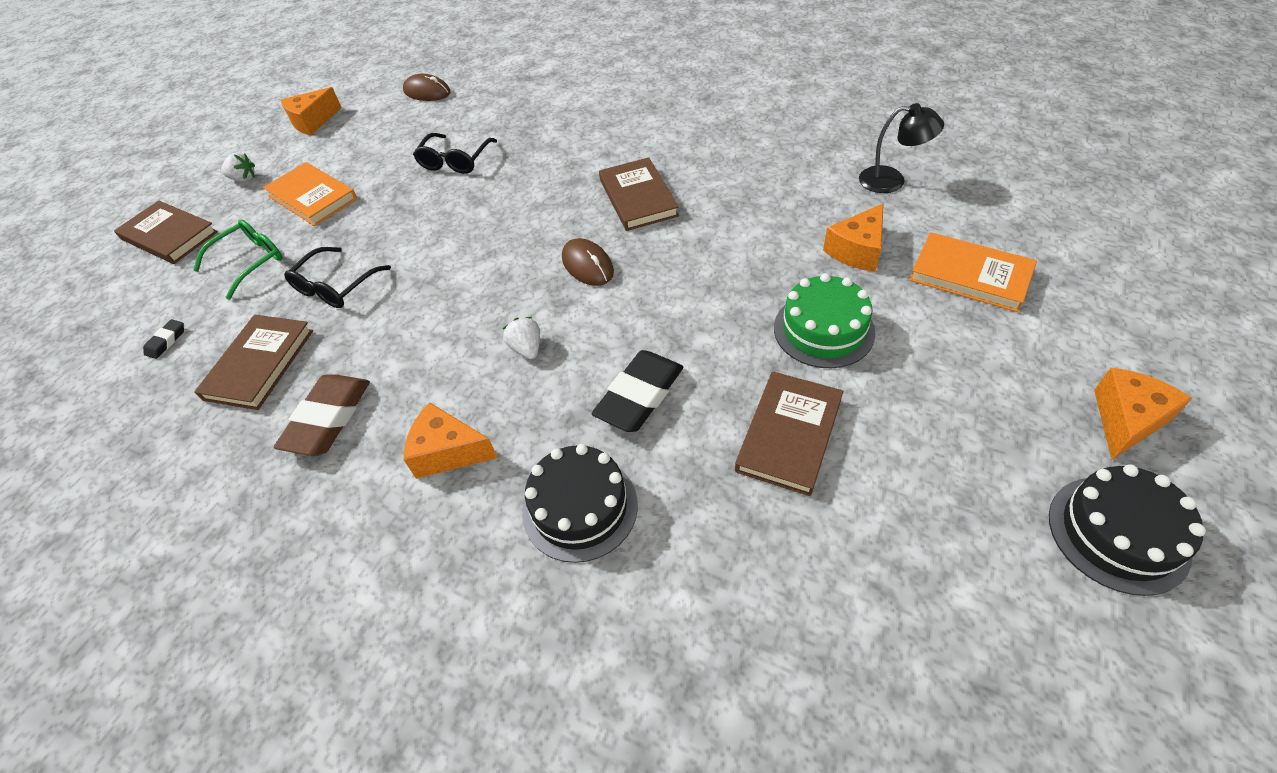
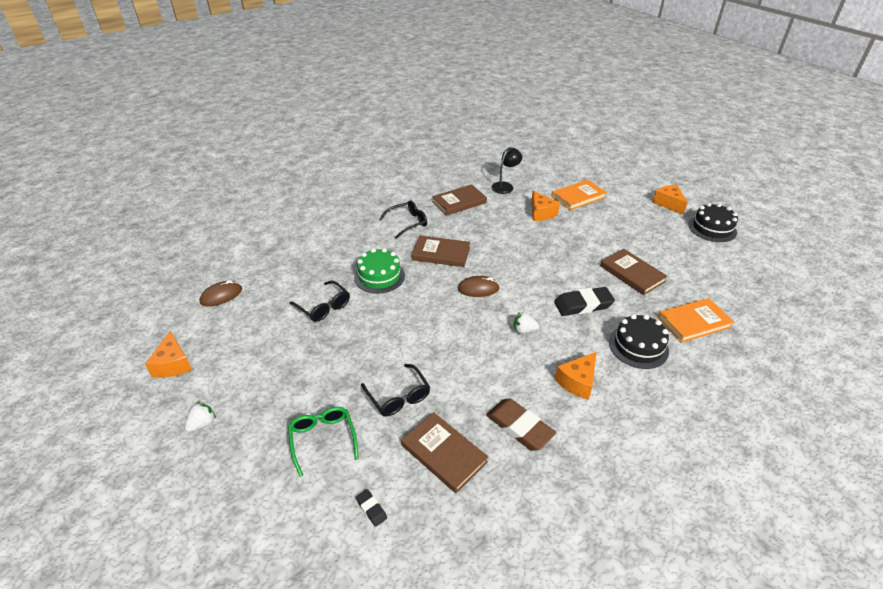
camera: 65 degrees left, 10 degrees down
brown book [114,201,218,264] -> brown book moved to [432,184,487,216]
orange book [263,162,357,226] -> orange book moved to [658,298,734,343]
black eraser [592,350,683,432] -> black eraser turned 75 degrees counterclockwise [554,287,615,316]
green cake [774,273,876,368] -> green cake moved to [354,248,405,294]
none -> black glasses [379,200,427,239]

